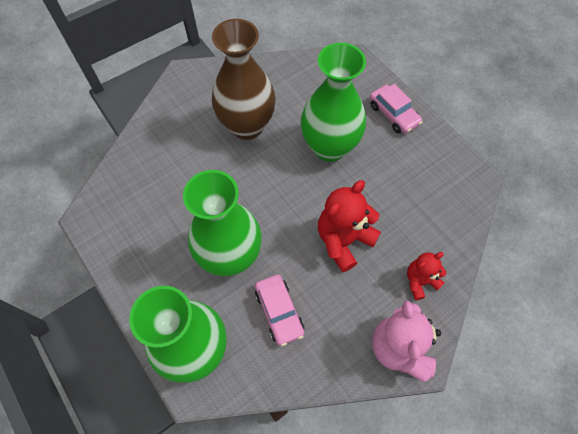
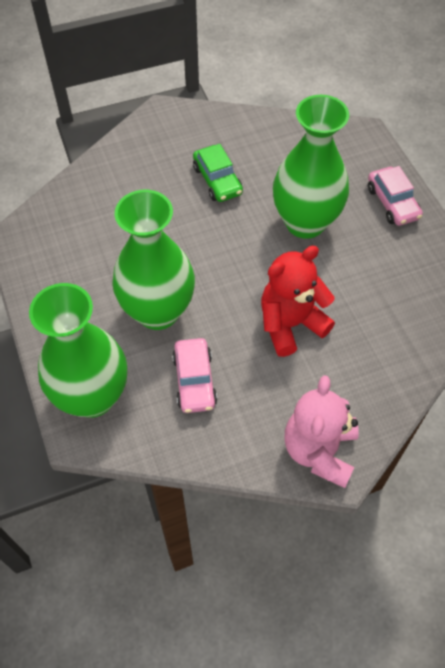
camera: 15 degrees right, 5 degrees down
brown vase [212,19,276,140] -> green car [193,144,243,202]
red teddy bear [407,252,447,300] -> none

